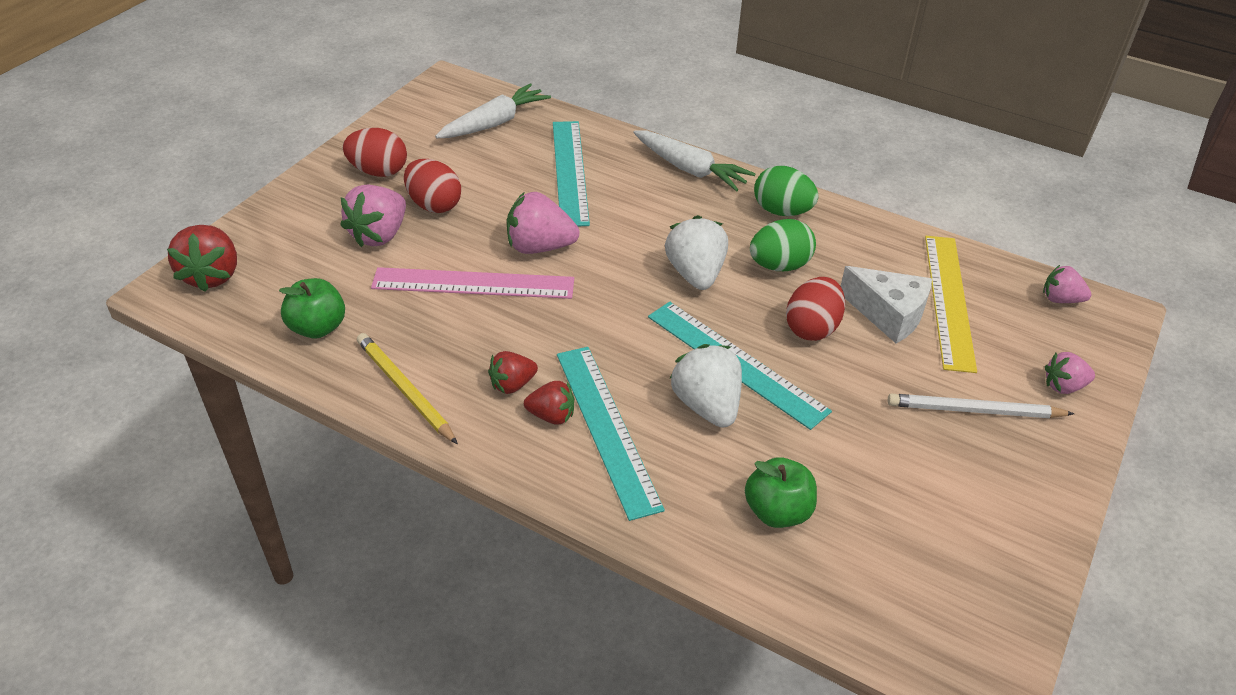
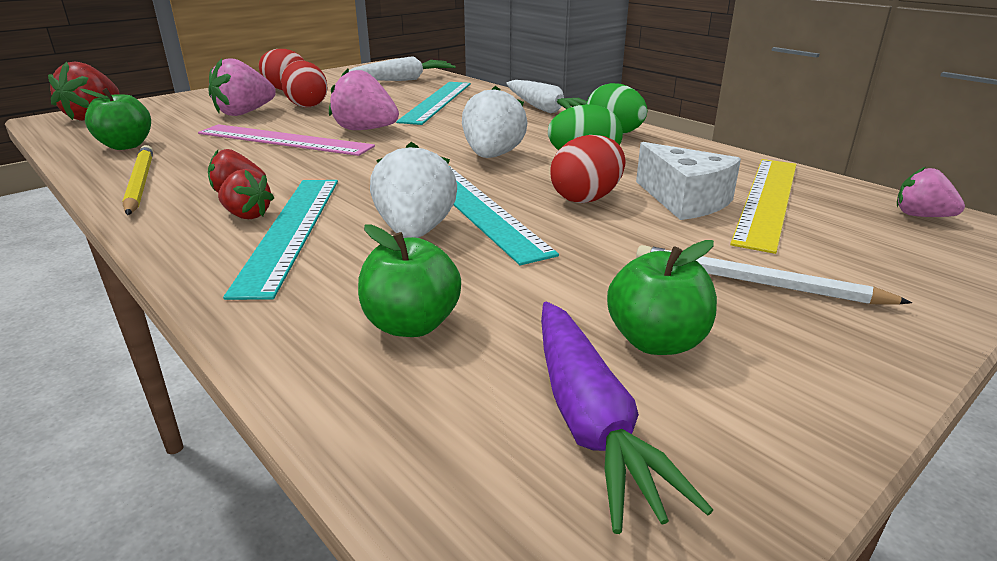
camera: 20 degrees right, 15 degrees down
pink strawberry [1045,352,1095,394] -> none
none -> purple carrot [541,301,713,534]
none -> green apple [607,240,717,355]

